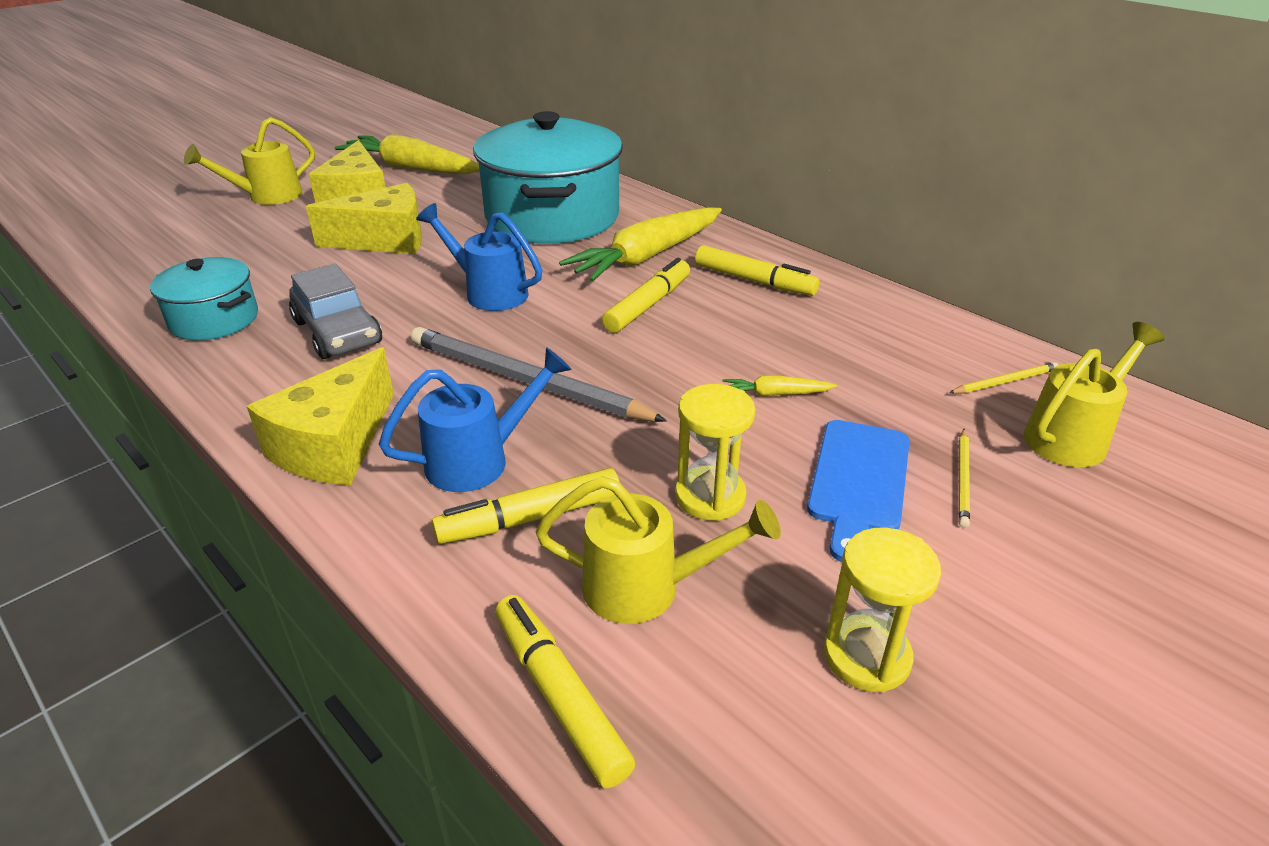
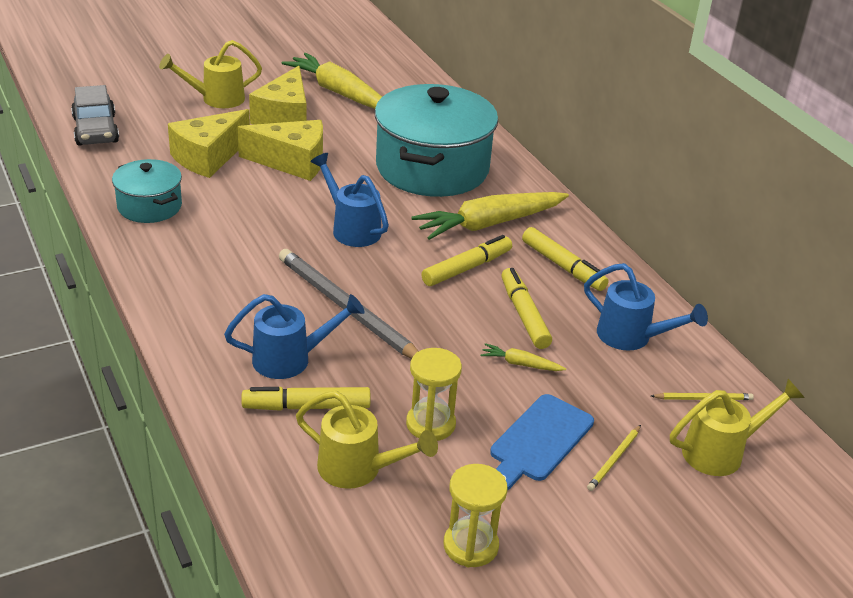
camera: 15 degrees right, 0 degrees up
yellow cheese [247,347,394,485] -> yellow cheese moved to [168,109,250,178]
grey car [289,264,382,359] -> grey car moved to [71,85,119,146]
yellow marker [495,595,635,789] -> yellow marker moved to [501,268,552,349]
none -> blue watering can [584,263,708,351]

